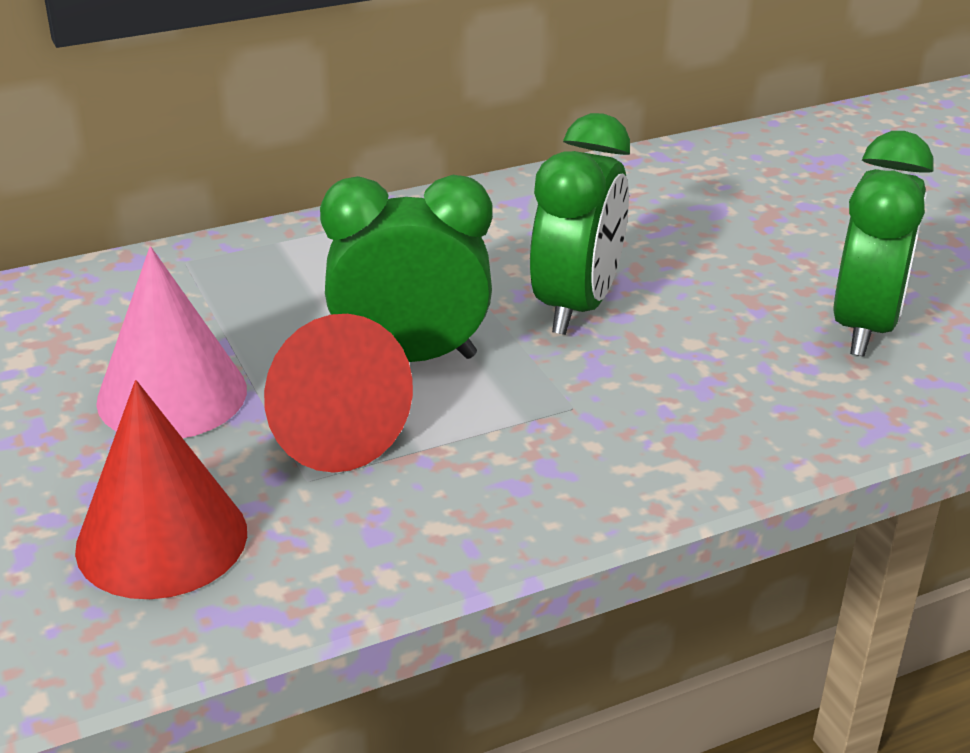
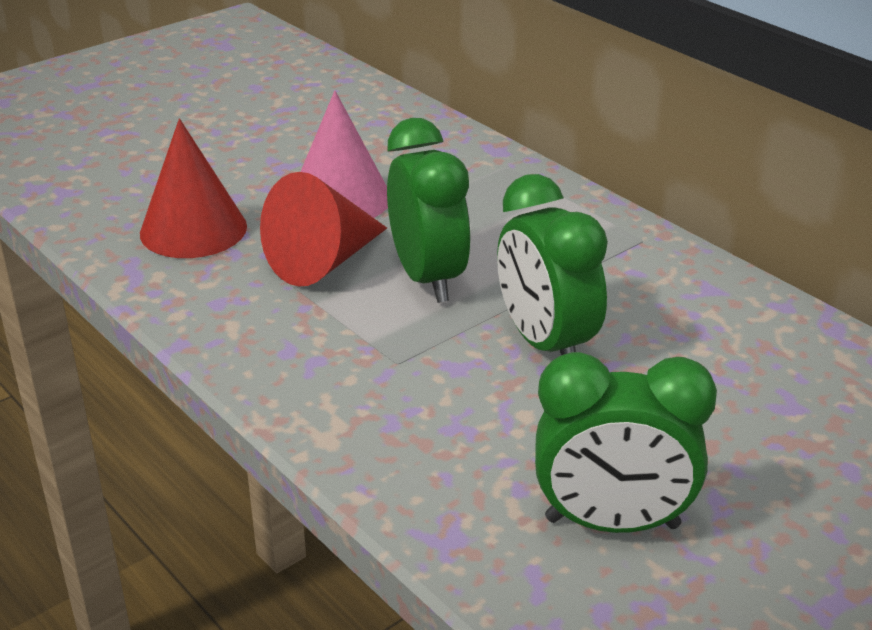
camera: 75 degrees right, 0 degrees up
green clock [530,113,630,335] -> green clock turned 60 degrees clockwise [497,174,608,355]

